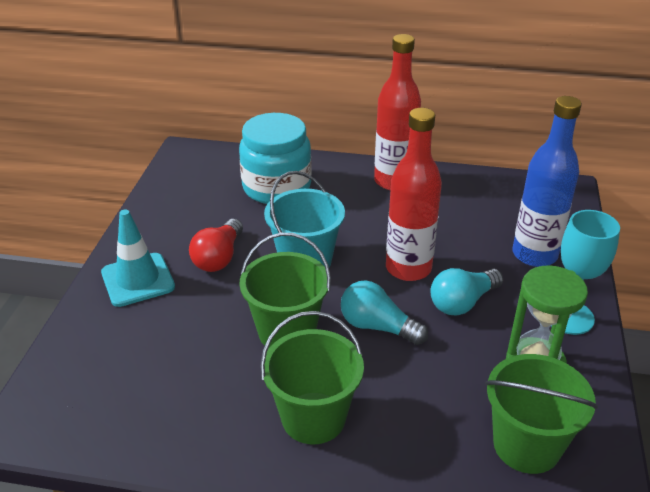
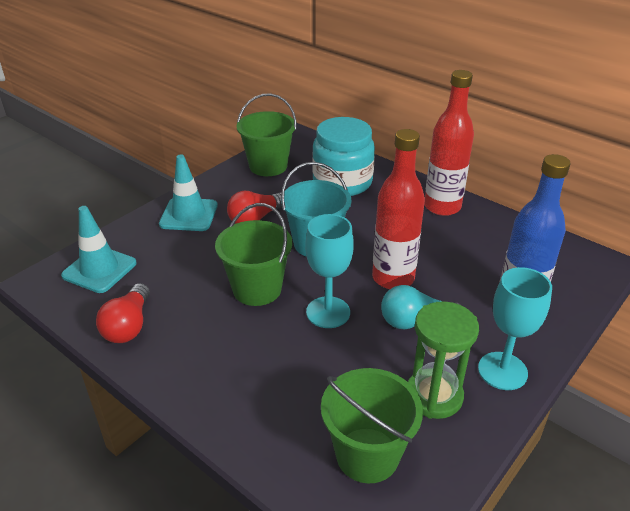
camera: 30 degrees right, 0 degrees up
green bucket [260,311,364,444] -> green bucket moved to [237,93,297,176]
turquoise light bulb [341,280,428,345] -> turquoise goblet [305,214,354,328]
none -> turquoise traffic cone [61,206,137,293]
none -> red light bulb [96,283,150,343]

